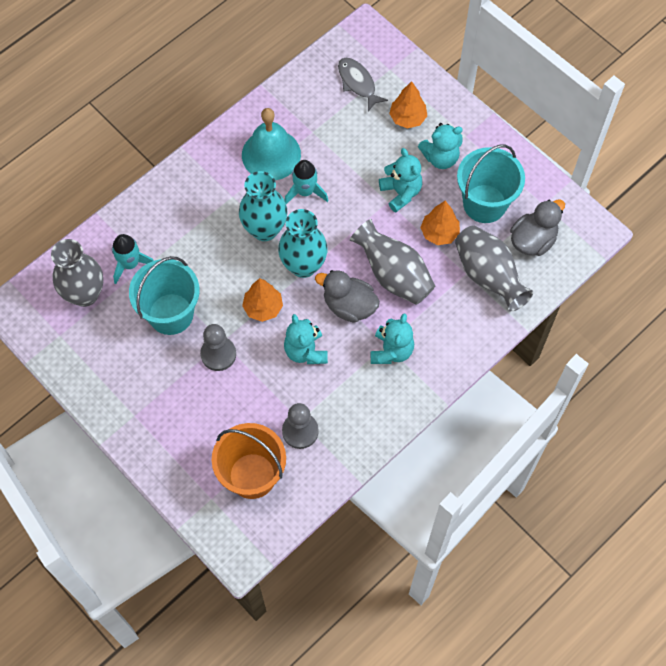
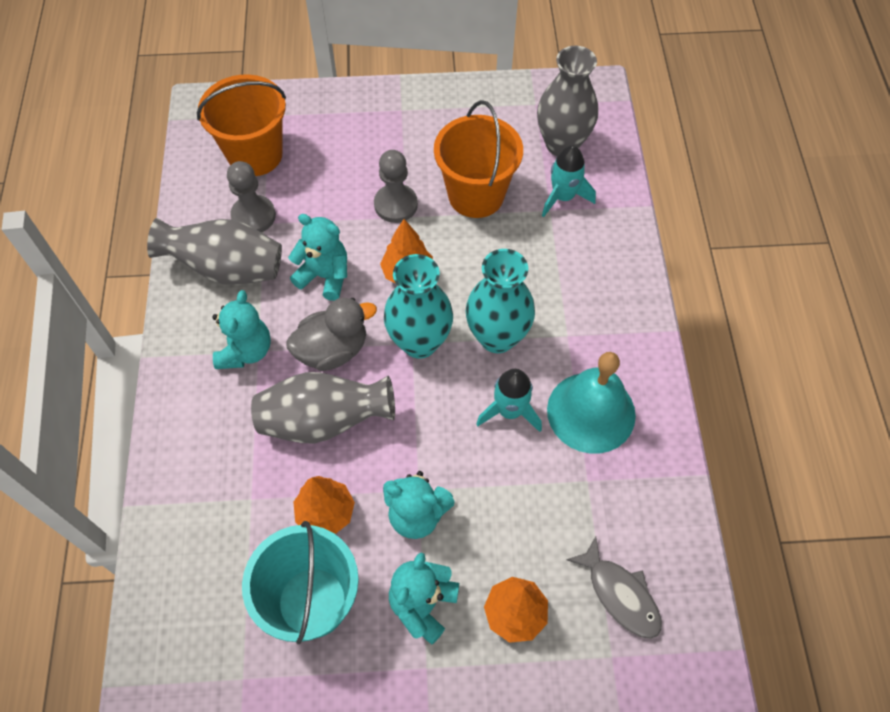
camera: 130 degrees right, 5 degrees down
turquoise bucket [129,256,200,335] -> orange bucket [434,100,523,218]
grey fish [338,58,388,111] -> grey fish turned 45 degrees clockwise [566,536,662,639]
turquoise teddy bear [371,314,414,364] -> turquoise teddy bear turned 135 degrees counterclockwise [212,290,271,369]
grey vase [455,226,533,312] -> grey vase moved to [147,218,282,285]
grey duck [510,199,565,256] -> none

